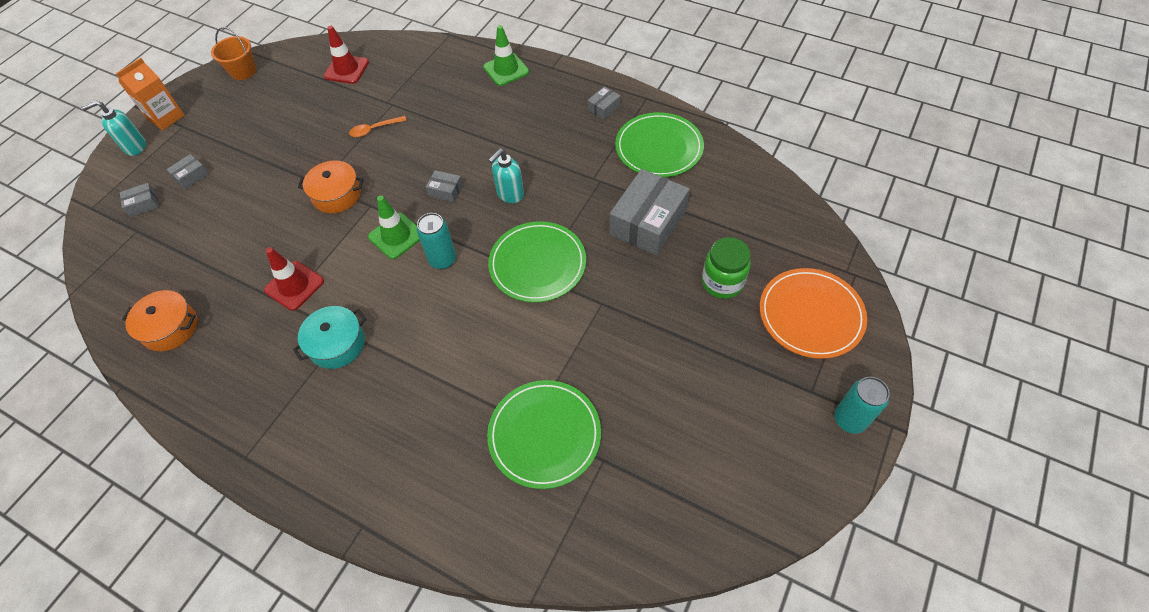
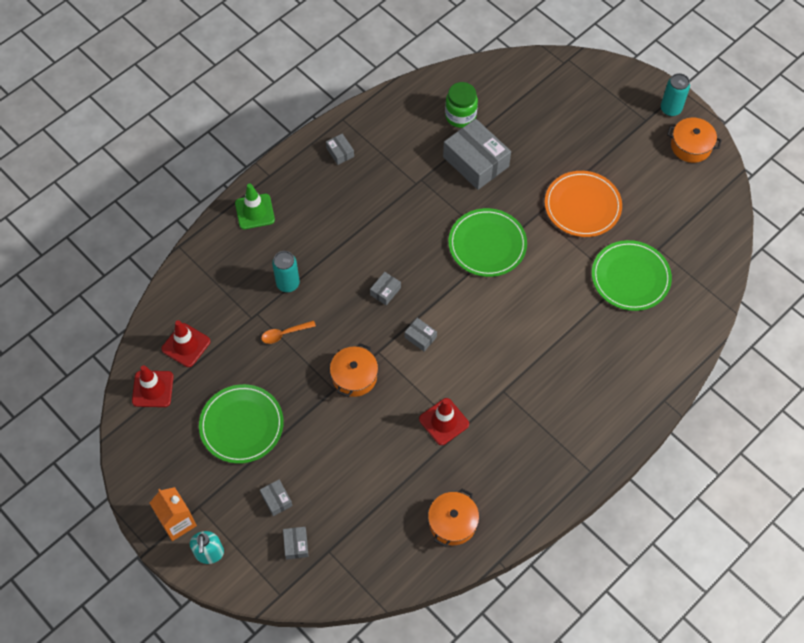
camera: 75 degrees left, 5 degrees up
orange bucket [211,27,256,80] -> none
turquoise pot [293,306,366,369] -> none
orange spoon [349,116,407,137] -> orange spoon turned 75 degrees clockwise [261,320,316,344]
green traffic cone [368,195,420,259] -> grey box [405,318,437,352]
turquoise can [417,213,456,269] -> turquoise can moved to [272,251,300,292]
turquoise soap dispenser [488,149,524,203] -> none
green plate [615,112,704,177] -> green plate moved to [199,384,284,464]
green jar [702,237,751,299] -> green jar moved to [445,82,478,128]
orange plate [760,268,867,359] -> orange plate moved to [545,171,622,237]
none -> red traffic cone [132,365,174,407]
none -> orange pot [667,118,722,163]

